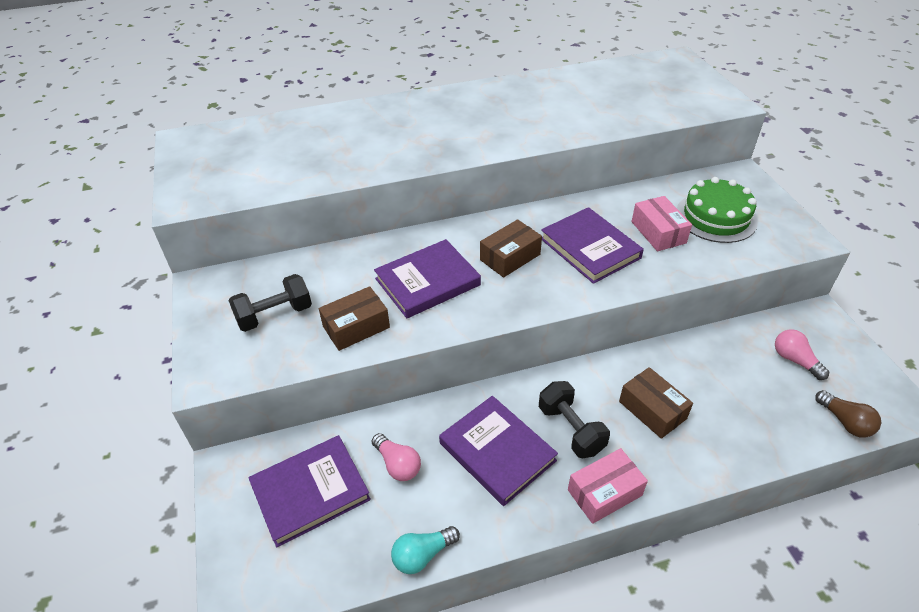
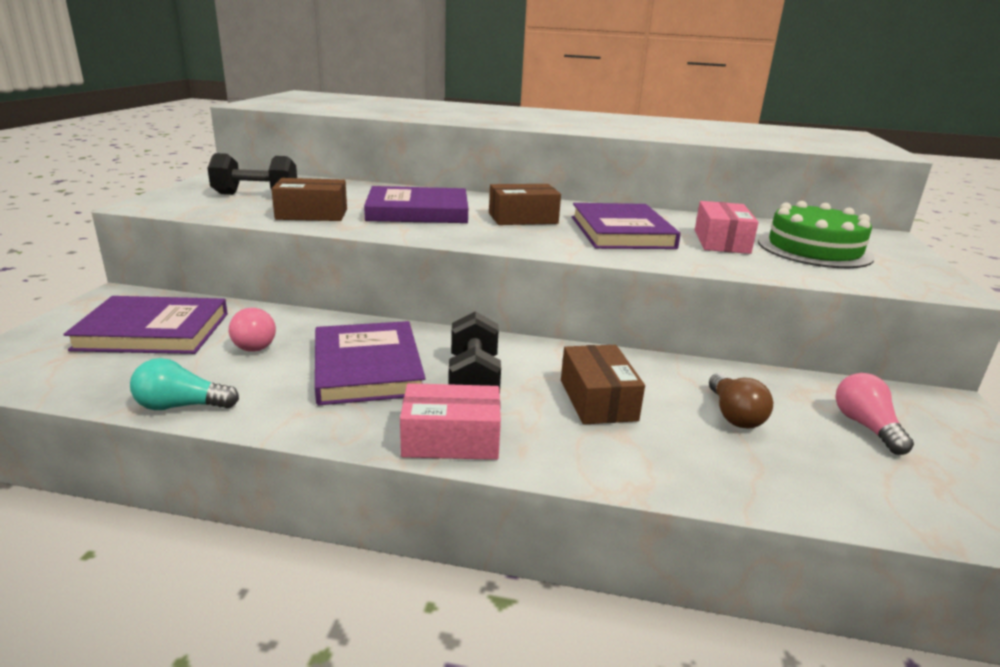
camera: 25 degrees right, 20 degrees down
brown light bulb [815,390,881,437] -> brown light bulb moved to [709,373,773,429]

